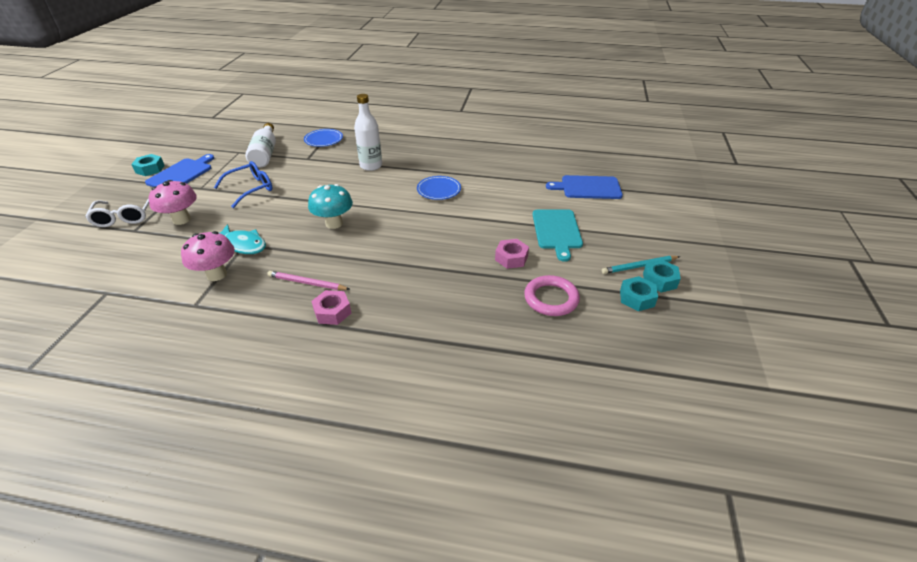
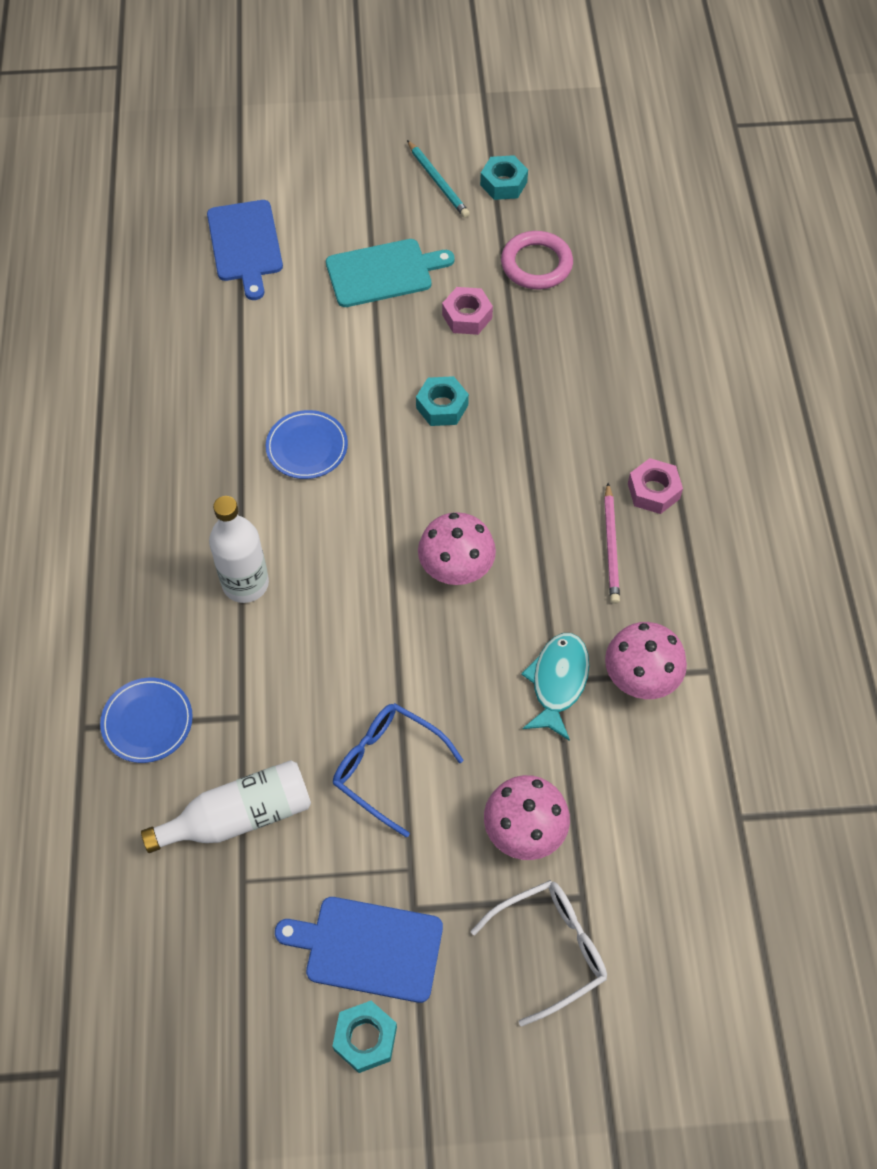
camera: 105 degrees left, 20 degrees up
turquoise mushroom [308,184,353,229] -> pink mushroom [418,512,496,585]
turquoise nut [643,259,681,293] -> turquoise nut moved to [416,376,469,426]

